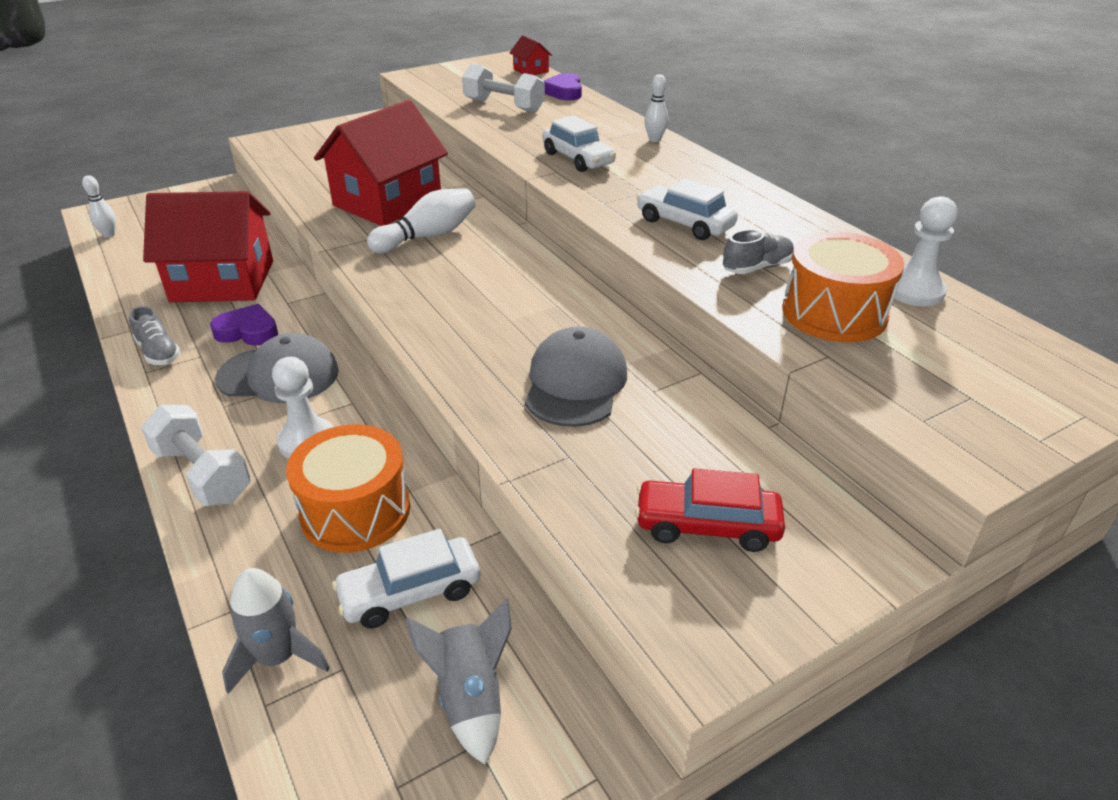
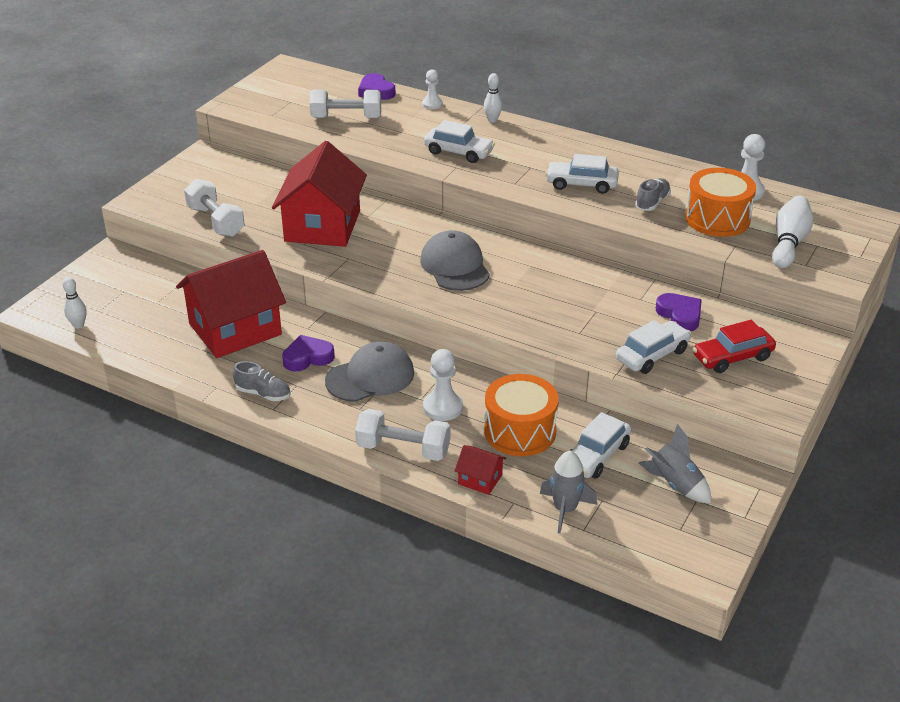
camera: 30 degrees left, 0 degrees up
white bowling pin [367,188,475,253] -> white bowling pin moved to [772,196,813,268]
red house [509,35,552,75] -> red house moved to [455,445,507,495]
grey cap [525,326,627,427] -> grey cap moved to [420,230,490,291]
none -> white dumbbell [184,179,245,237]
none -> white pawn [422,70,443,109]
none -> white car [616,320,691,374]
none -> purple heart [656,293,702,331]

